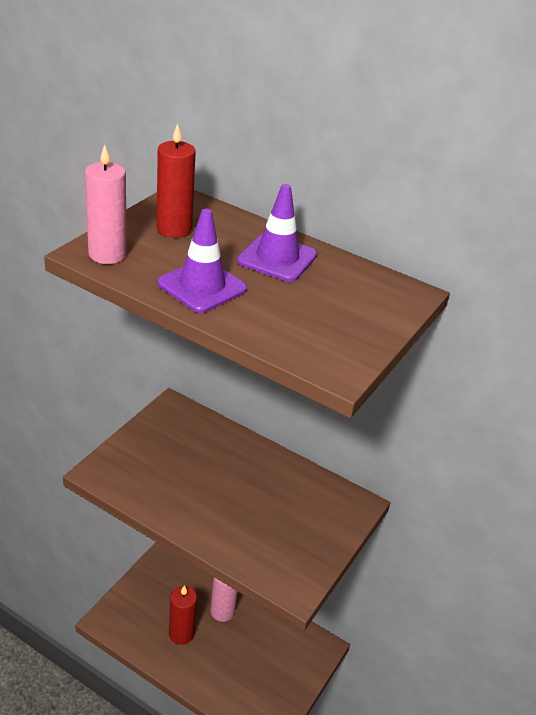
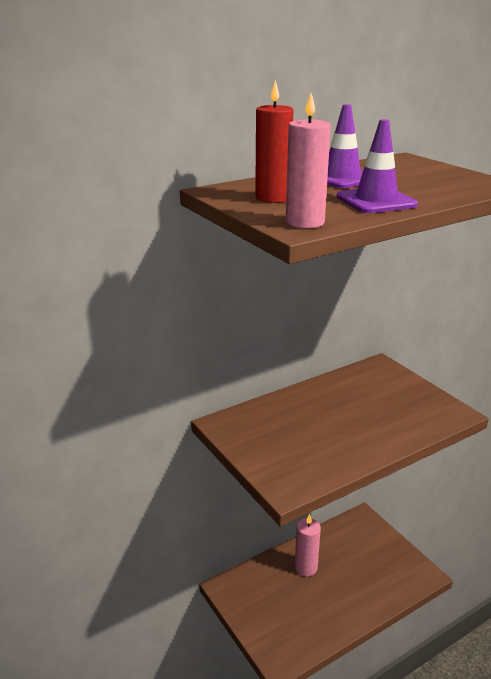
camera: 60 degrees left, 10 degrees down
red candle [169,585,197,645] -> none

